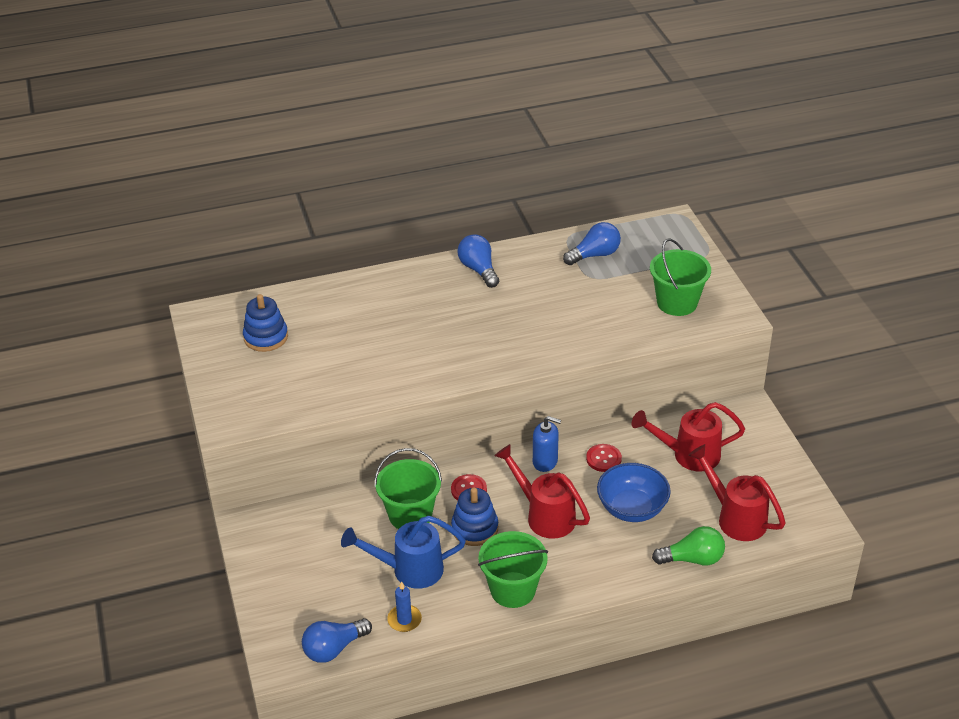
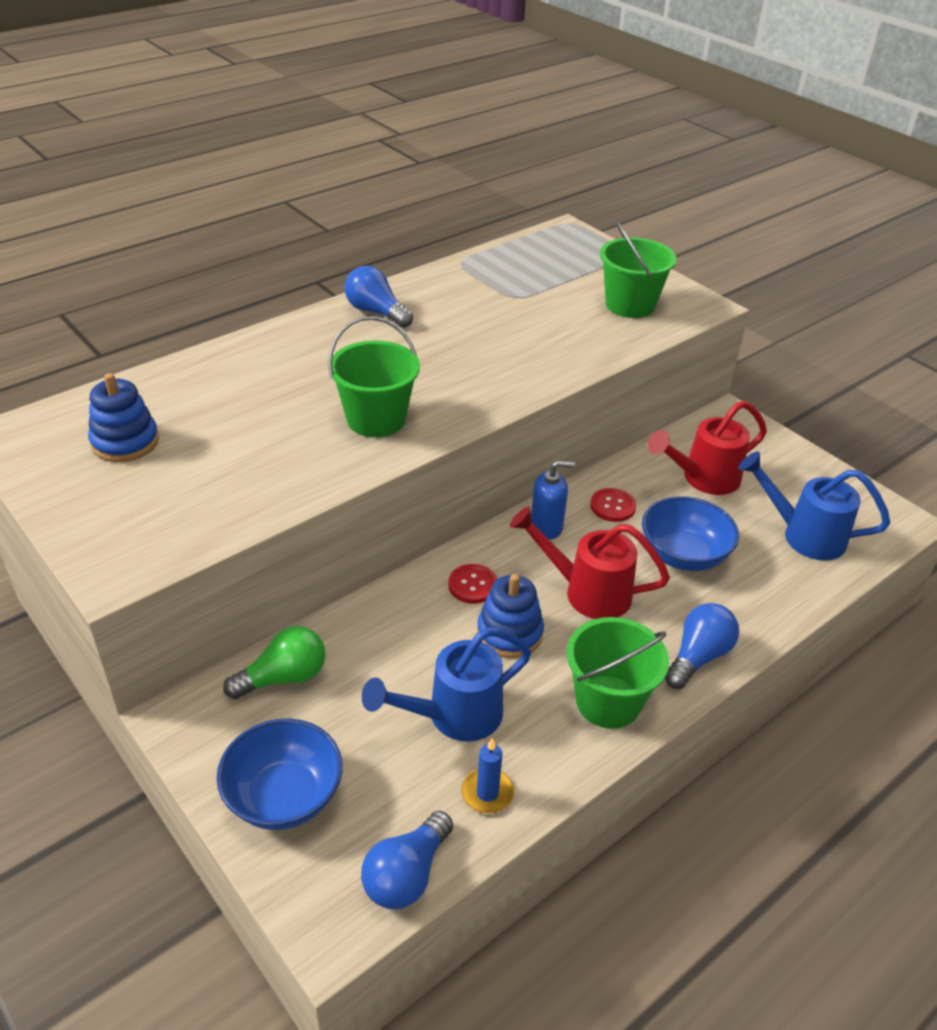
camera: 25 degrees left, 0 degrees up
green bucket [374,448,442,529] -> green bucket moved to [328,316,420,437]
blue light bulb [563,222,621,265] -> blue light bulb moved to [665,603,739,689]
green light bulb [652,526,725,565] -> green light bulb moved to [223,626,325,699]
red watering can [688,444,786,541] -> blue watering can [738,452,890,560]
none -> blue bowl [217,718,343,830]

